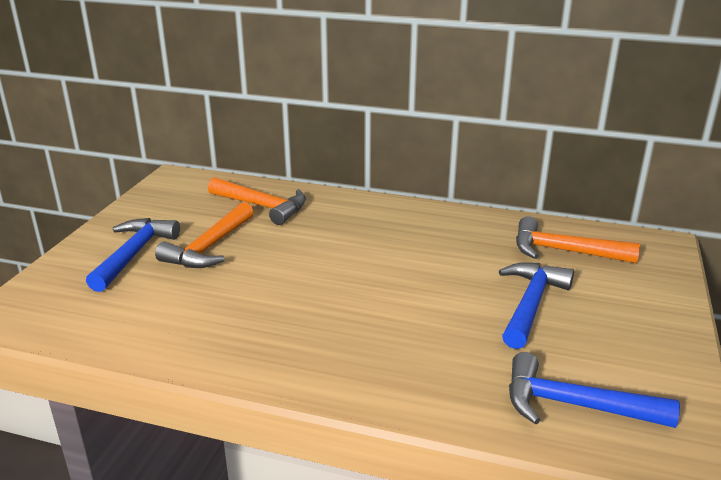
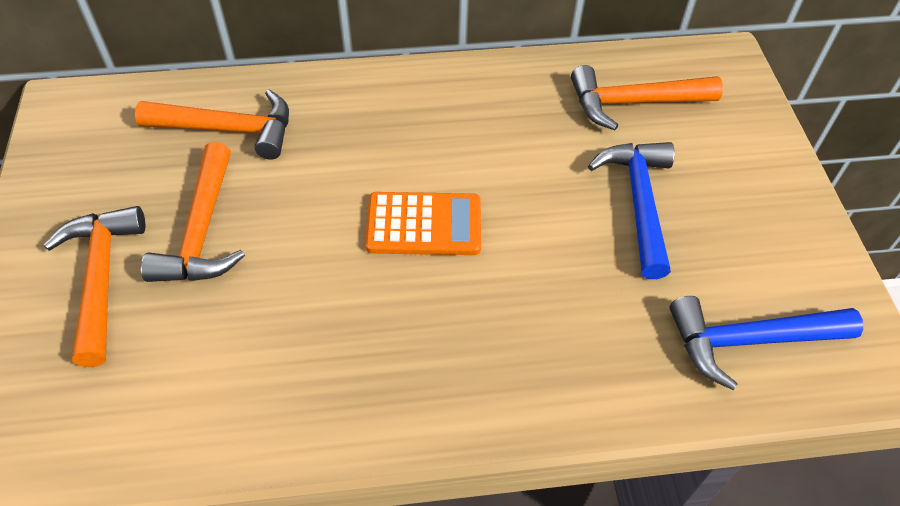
camera: 25 degrees left, 25 degrees up
blue hammer [86,218,180,292] -> orange hammer [44,206,145,367]
none -> orange calculator [365,192,481,255]

